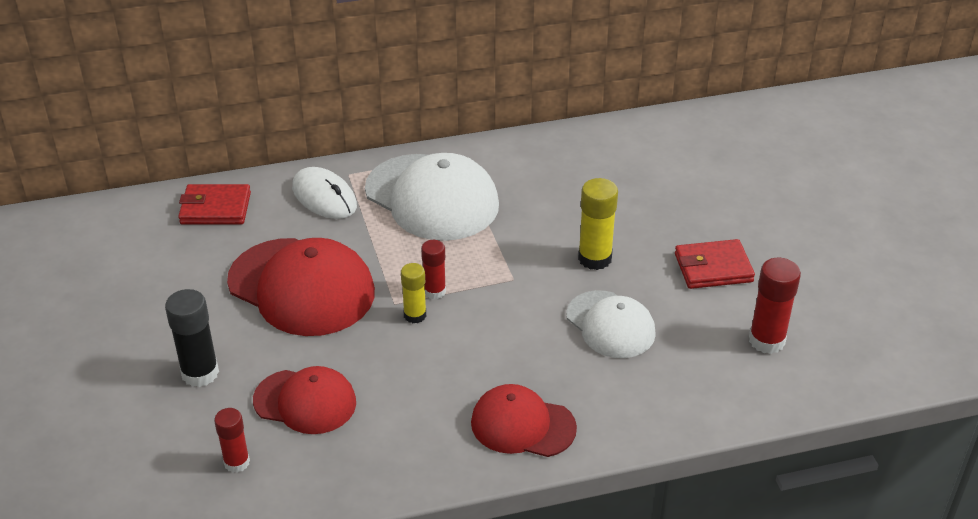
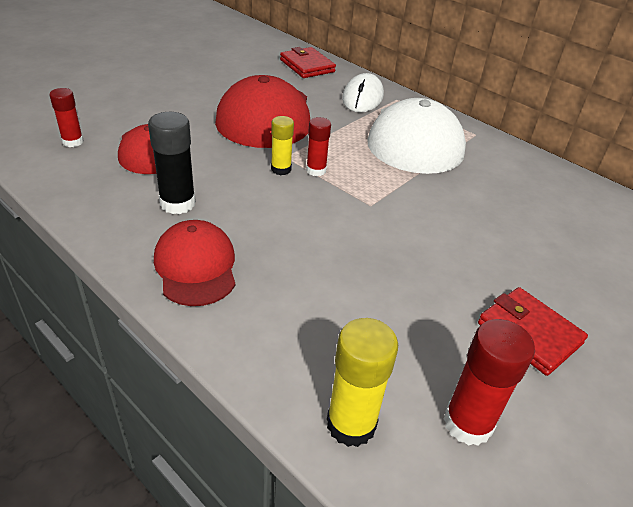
camera: 55 degrees right, 0 degrees up
black glue stick [165,289,219,387] -> black glue stick moved to [148,112,196,214]
white cap [566,290,656,358] -> none
yellow glue stick [578,178,618,270] -> yellow glue stick moved to [327,318,398,447]

